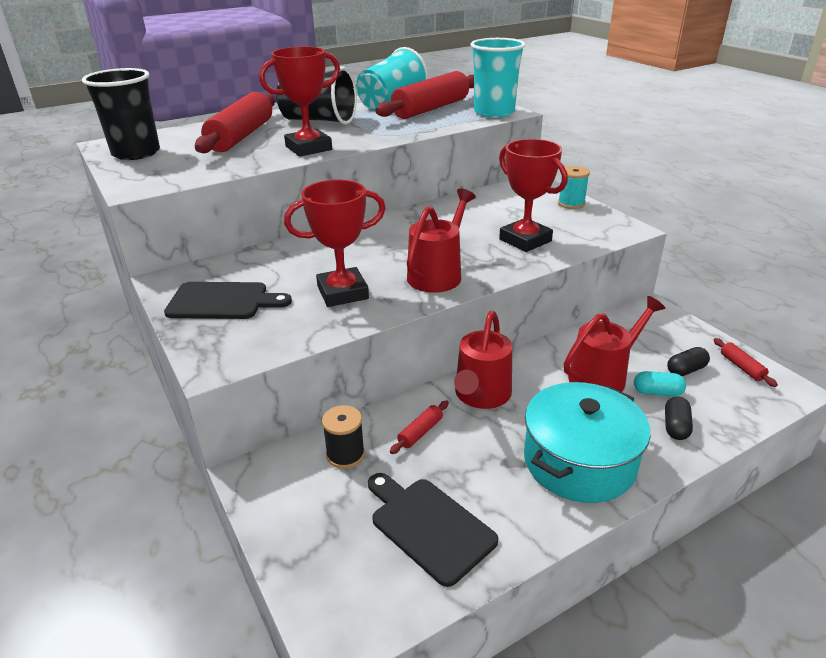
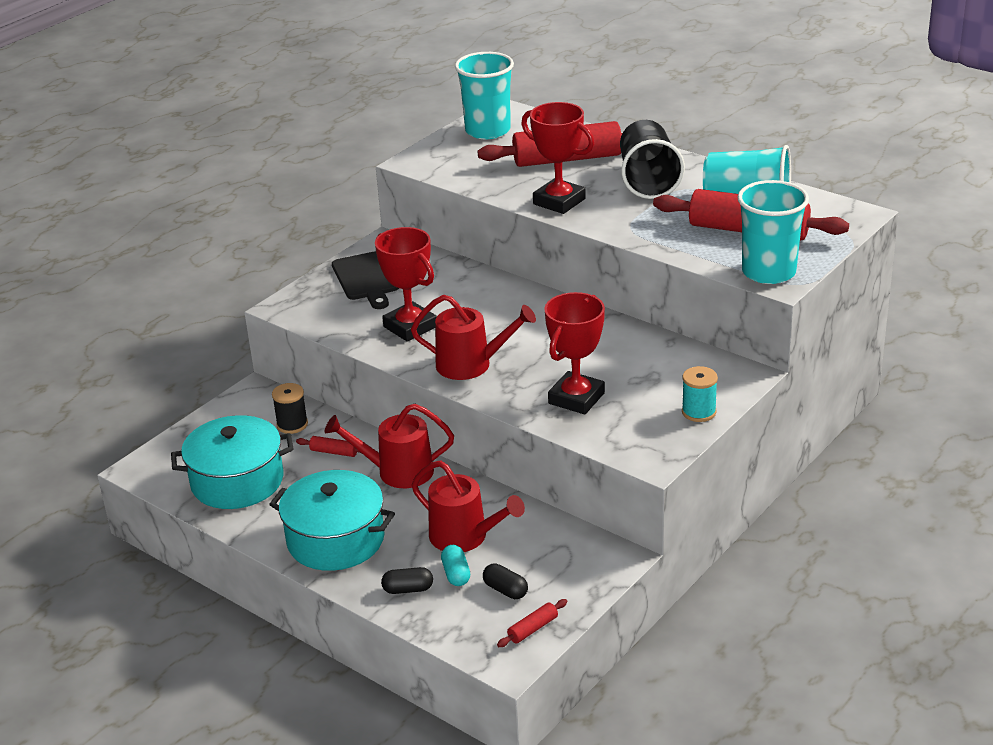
camera: 70 degrees right, 0 degrees up
black cup [82,68,160,160] -> turquoise cup [455,52,514,139]
black cutting board [368,473,498,587] -> turquoise pot [171,415,293,509]

